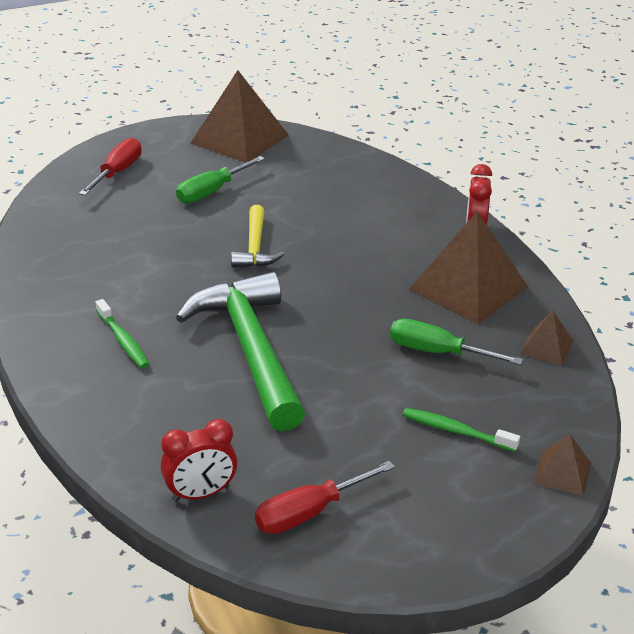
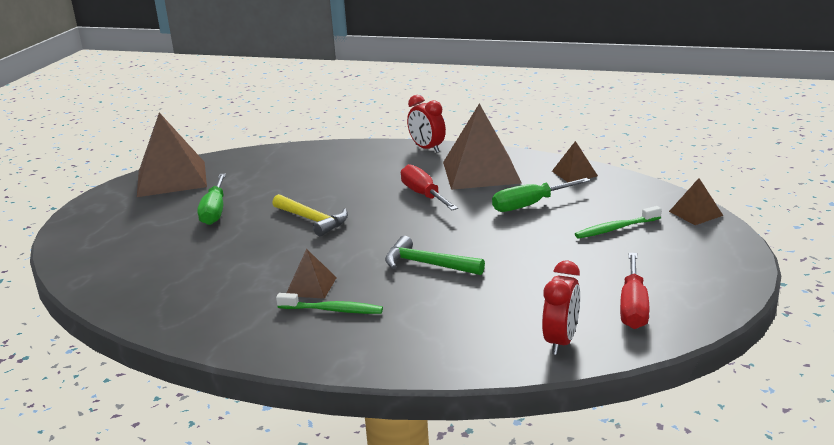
camera: 45 degrees left, 10 degrees down
red screwdriver [79,138,141,196] -> red screwdriver moved to [401,164,458,210]
green hammer [176,272,305,432] -> green hammer [385,236,485,275], size x0.51
none -> brown pyramid [286,249,337,299]

